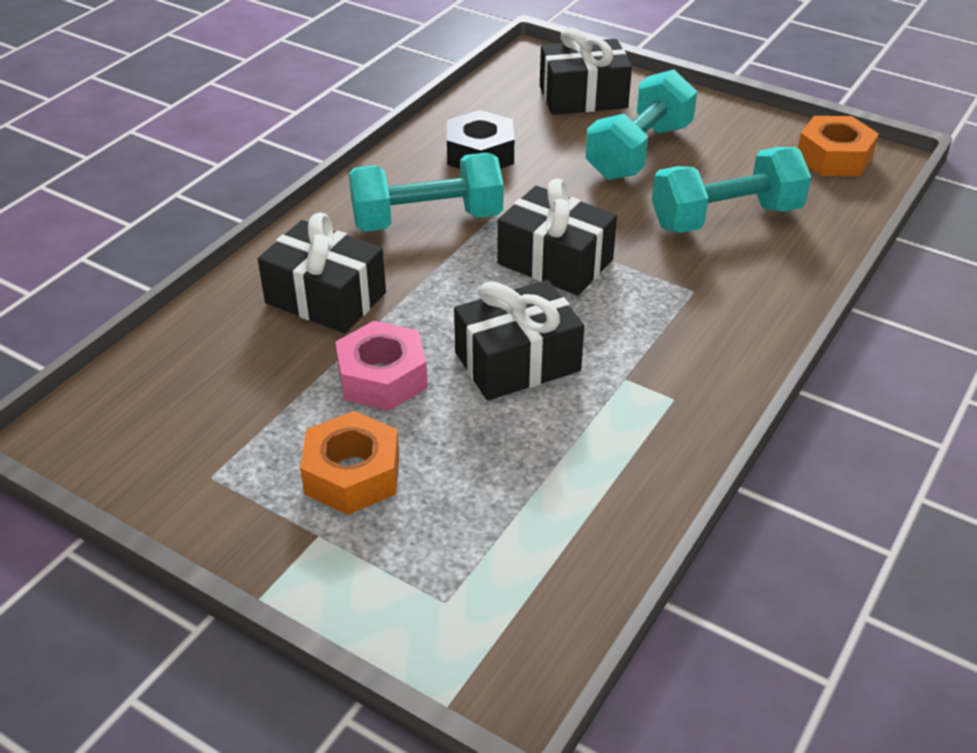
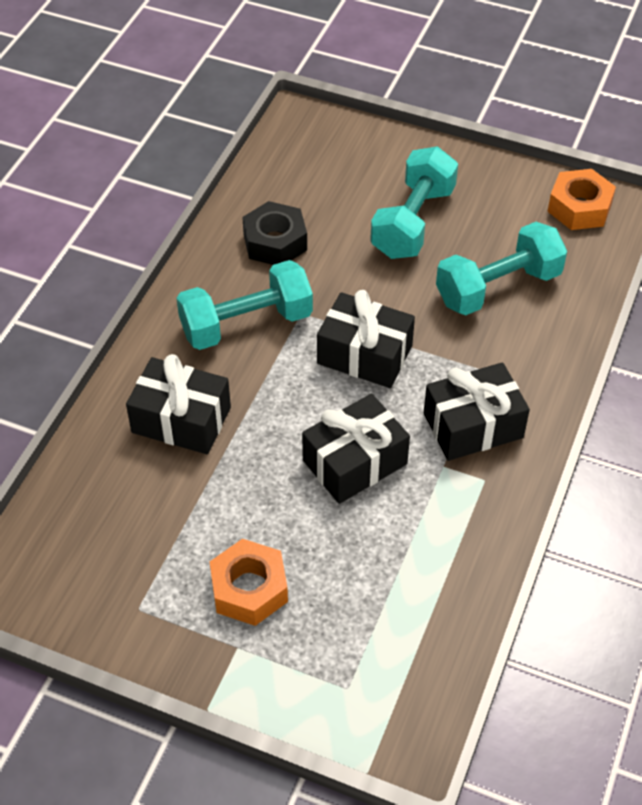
camera: 10 degrees left, 10 degrees up
pink nut [335,321,428,411] -> none
black gift [540,27,632,115] -> black gift moved to [424,362,530,461]

